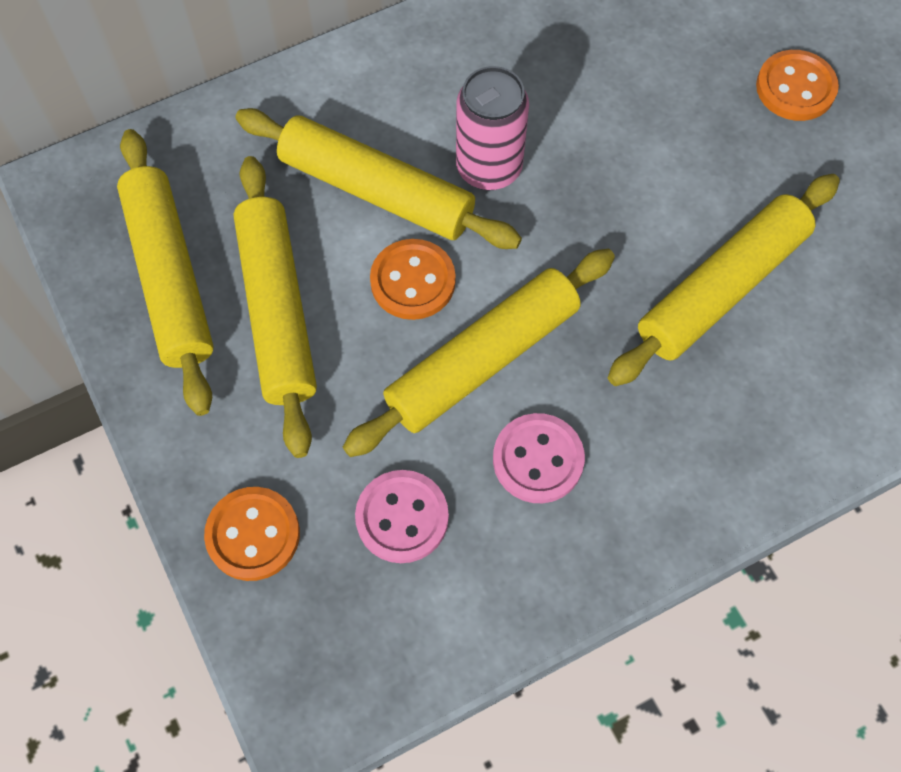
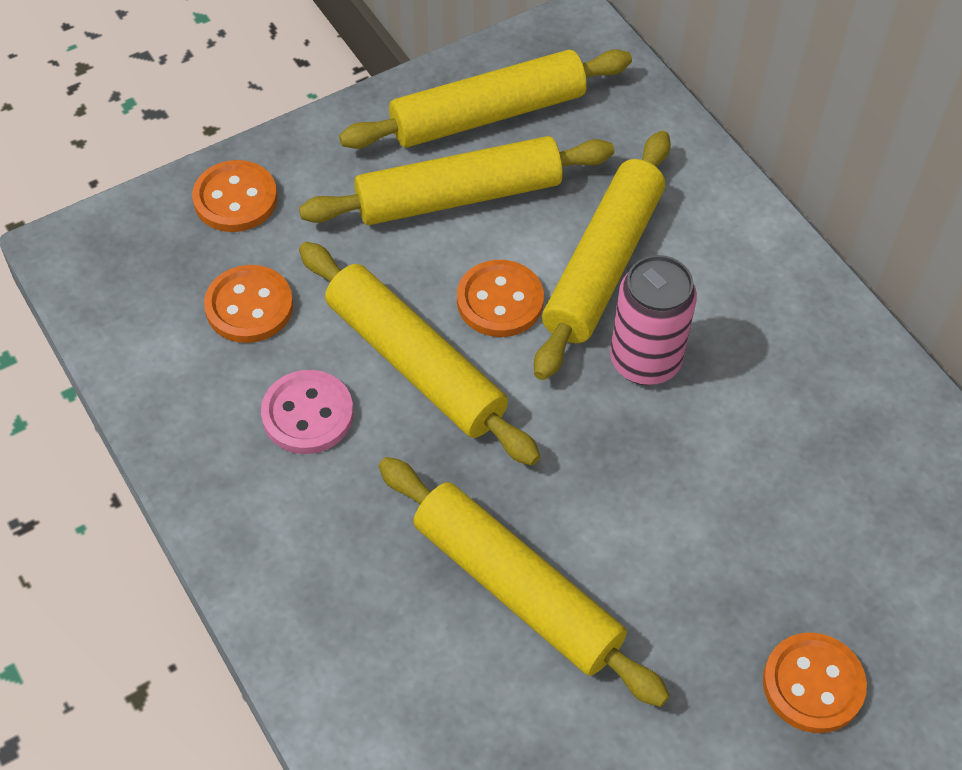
camera: 85 degrees right, 10 degrees down
pink button [355,470,449,563] -> orange button [204,265,293,343]

